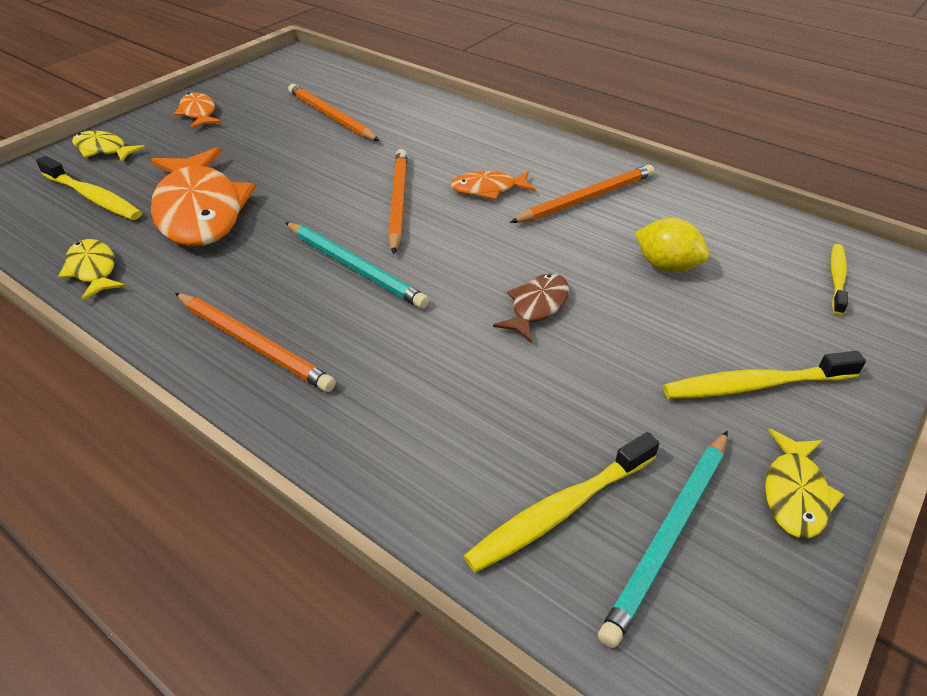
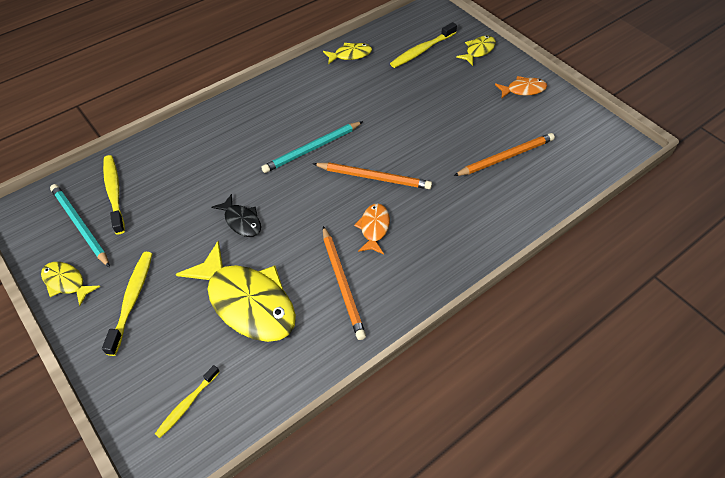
camera: 105 degrees right, 10 degrees up
orange fish [150,147,256,247] -> none
orange pencil [175,293,336,392] -> none
brown fish [493,273,569,343] -> black fish [211,194,261,237]
yellow lemon [635,218,709,273] -> yellow fish [176,241,296,342]
yellow toothbrush [831,244,848,315] -> yellow toothbrush turned 90 degrees clockwise [155,365,220,438]

